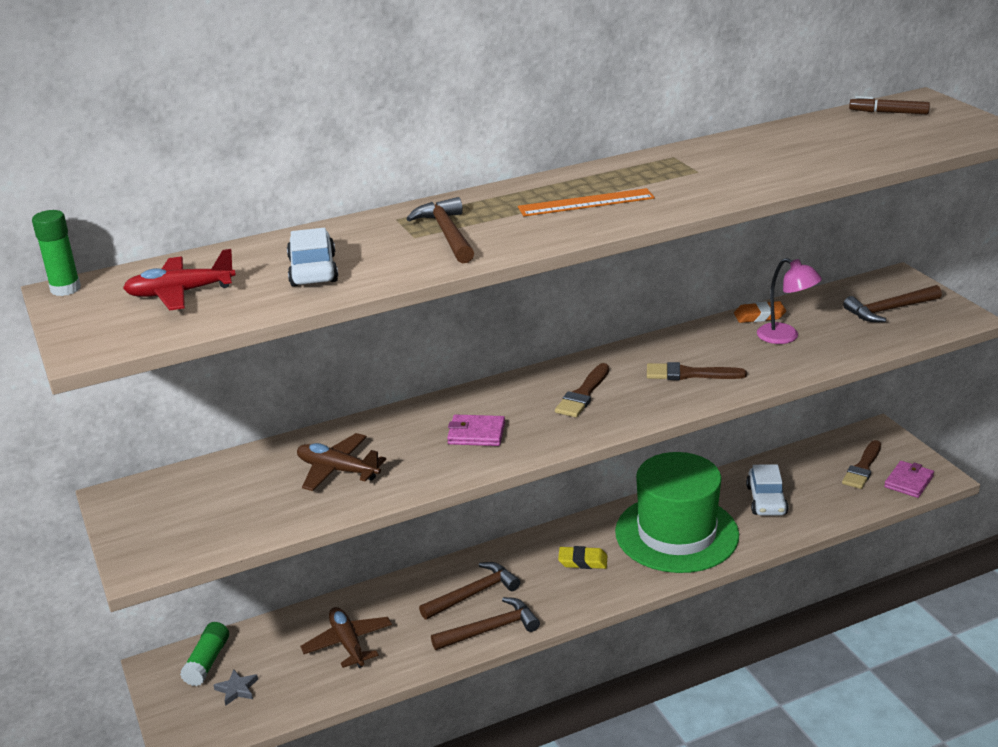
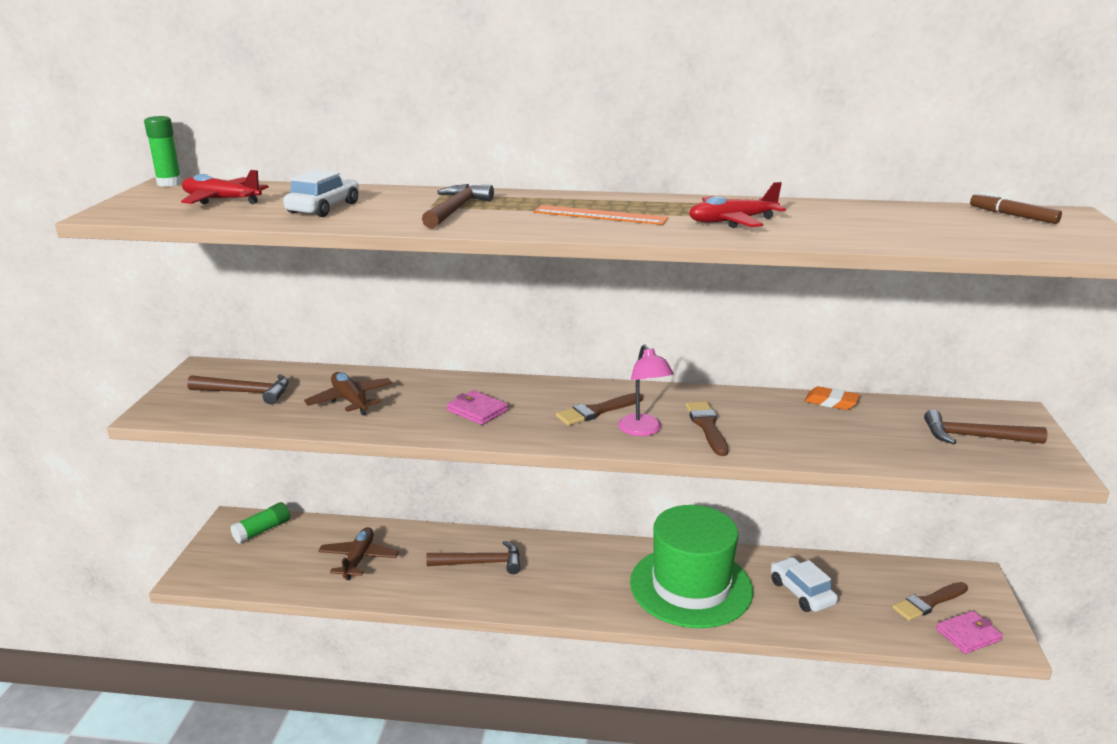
camera: 30 degrees right, 5 degrees down
grey star [214,669,258,705] -> none
brown hammer [431,597,540,650] -> brown hammer moved to [187,374,289,404]
yellow eraser [558,546,607,569] -> none
brown brush [647,362,747,380] -> brown brush turned 45 degrees clockwise [685,401,728,456]
white car [746,464,788,516] -> white car turned 120 degrees clockwise [771,557,838,612]
pink lamp [757,258,822,344] -> pink lamp moved to [618,344,674,436]
none -> red plane [689,182,786,228]

